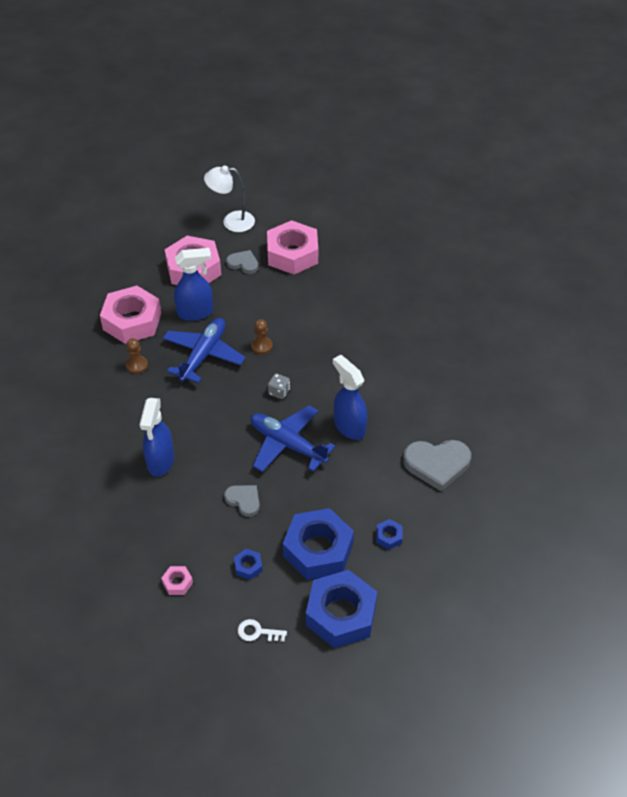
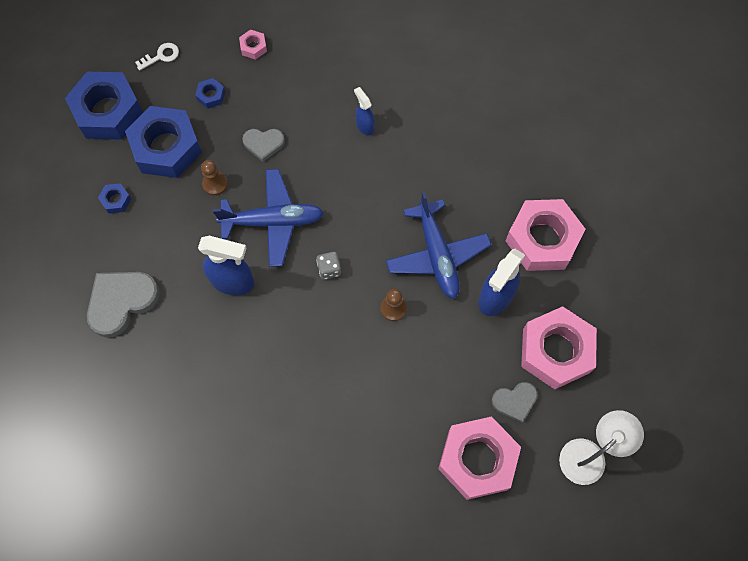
camera: 140 degrees right, 20 degrees up
brown pawn [126,338,148,374] -> brown pawn moved to [201,160,228,196]
blue spray bottle [139,398,174,476] -> blue spray bottle [354,87,375,135], size x0.56

